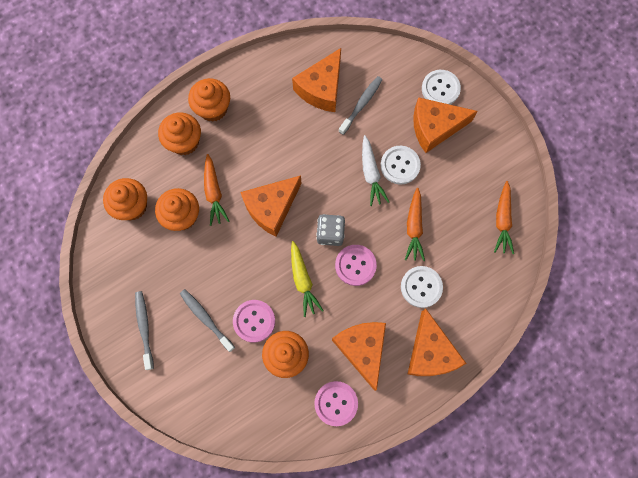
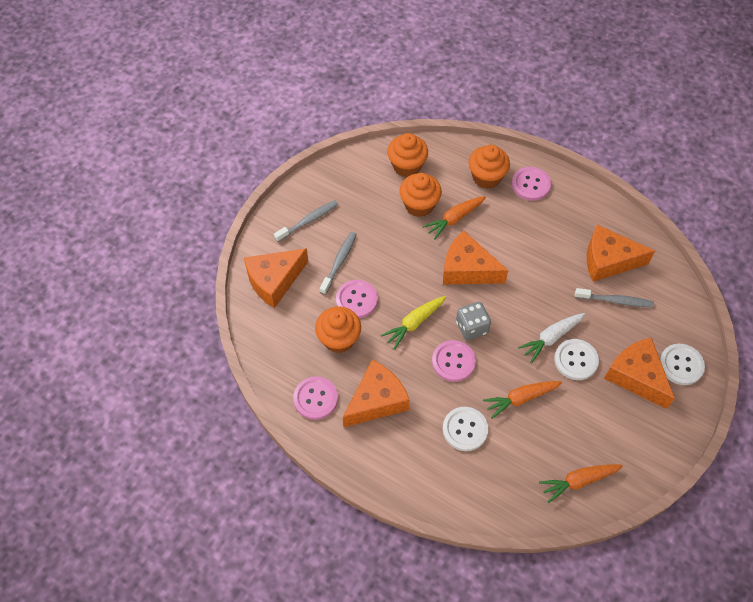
camera: 65 degrees right, 15 degrees down
orange cupcake [188,78,230,122] -> pink button [512,167,551,201]
orange cheese [408,308,467,376] -> orange cheese moved to [244,248,308,308]

